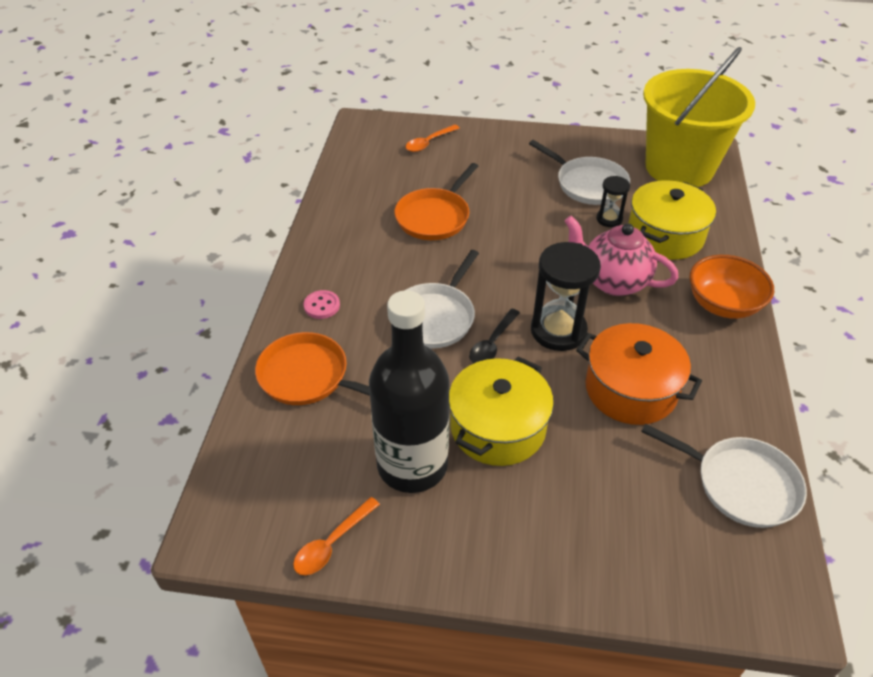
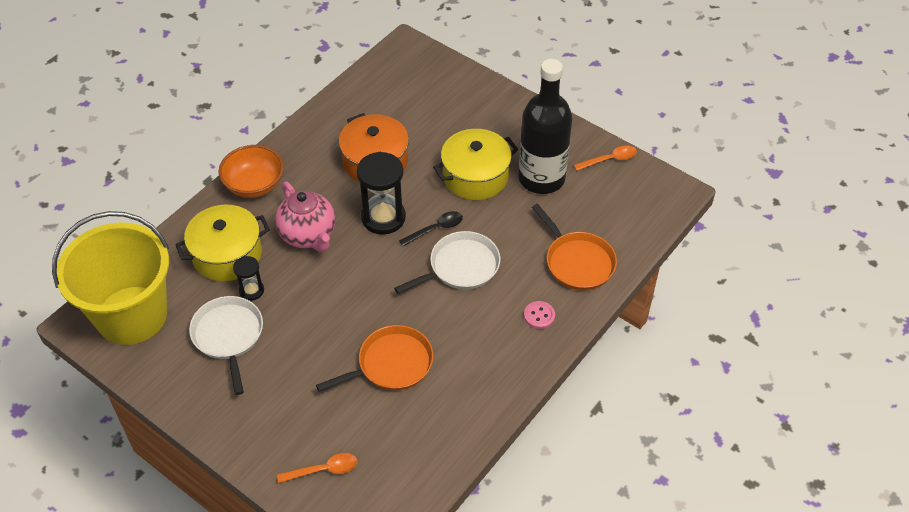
camera: 150 degrees left, 5 degrees up
white pan [641,423,807,528] -> none

